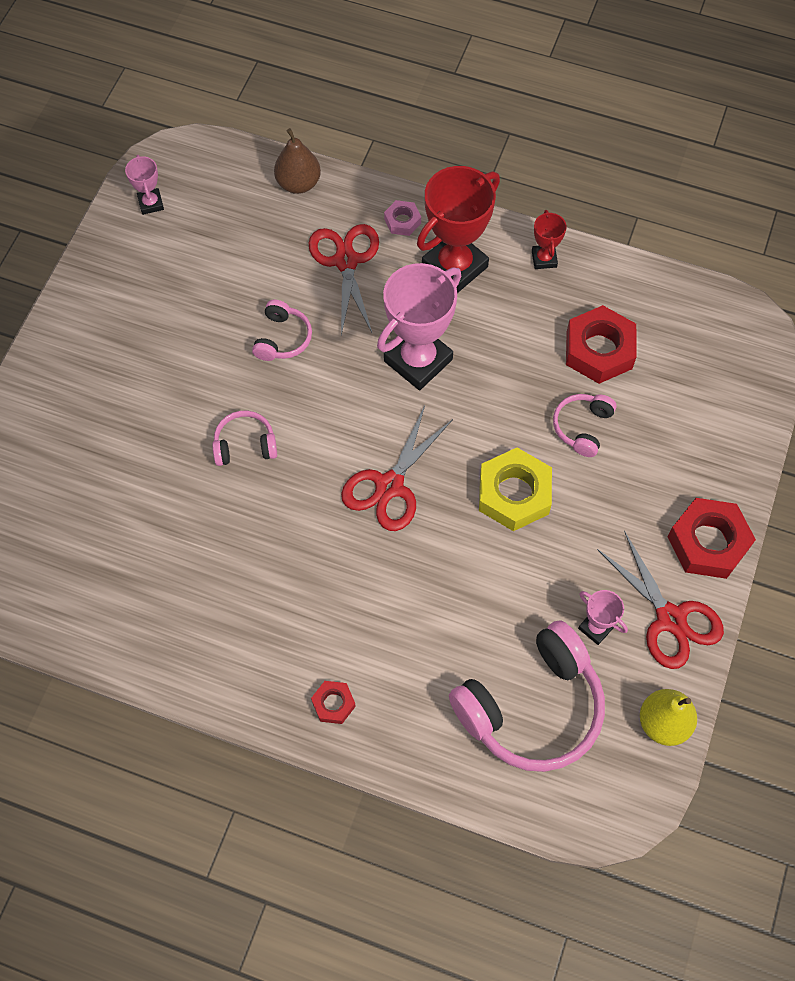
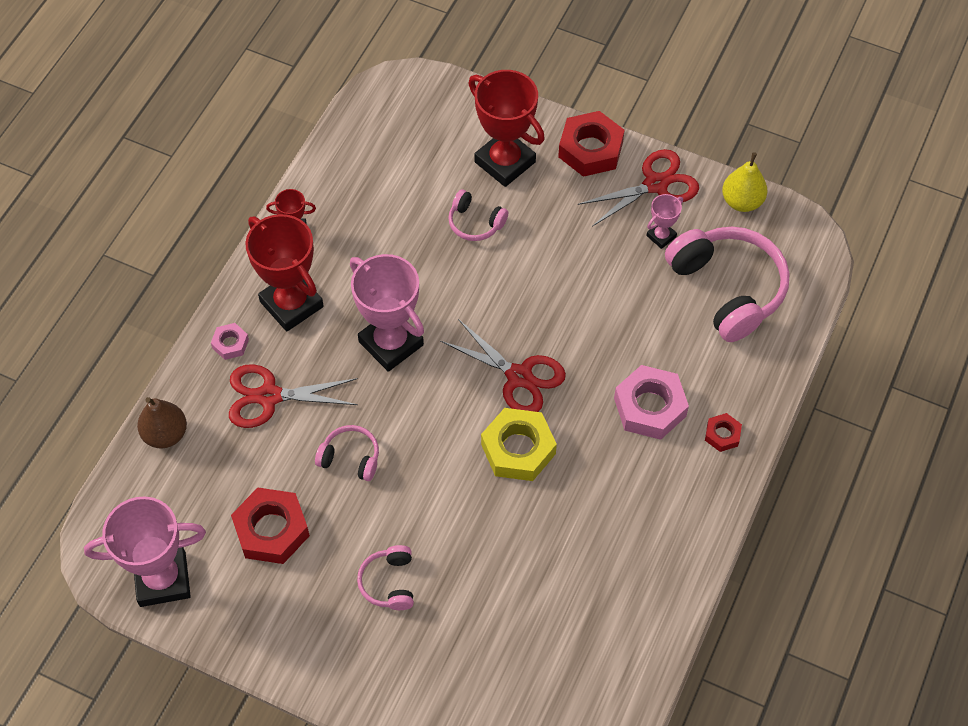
camera: 85 degrees left, 5 degrees down
pink trophy [125,155,164,215] -> pink trophy [84,496,206,607], size x2.10
pink headphones [212,411,277,466] -> pink headphones moved to [357,545,414,610]
yellow nut [479,448,552,531] -> yellow nut moved to [481,408,557,481]
red nut [566,305,637,384] -> red nut moved to [231,488,310,564]
none -> red trophy [468,70,545,187]
none -> pink nut [614,365,689,440]

